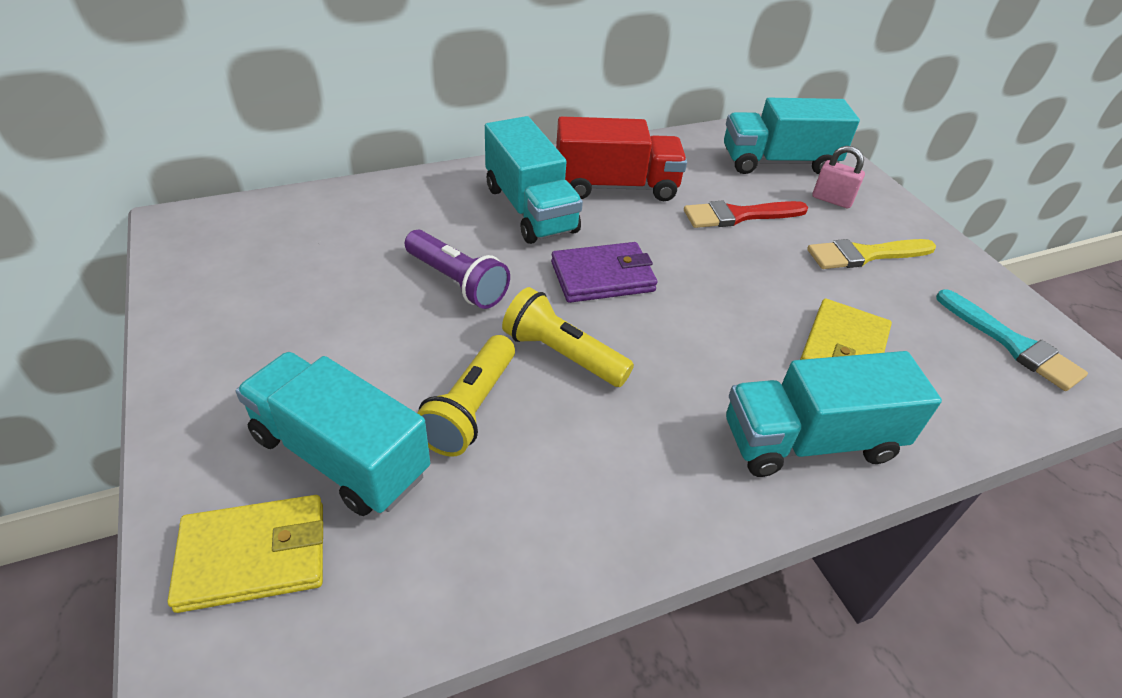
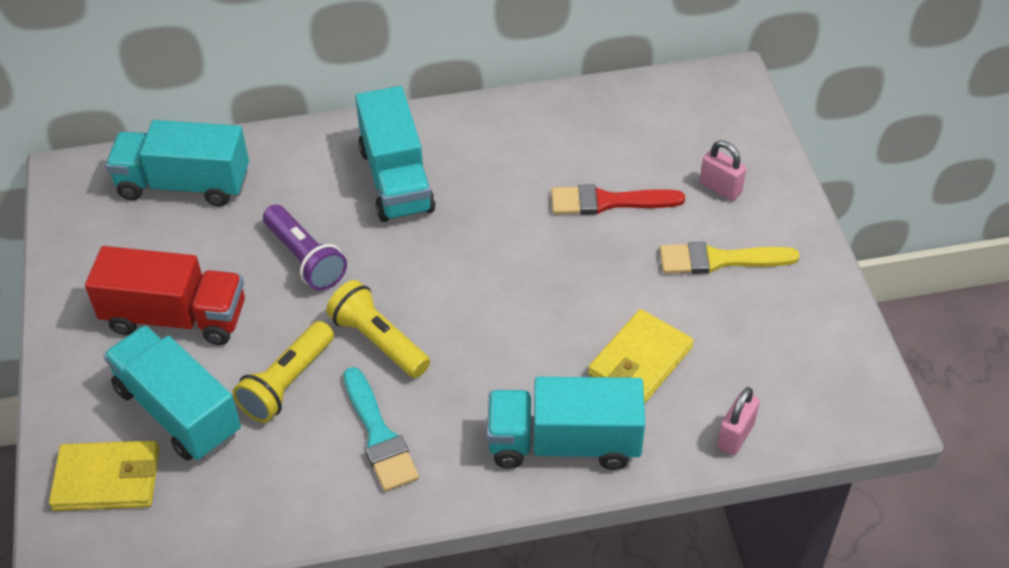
camera: 15 degrees right, 5 degrees up
purple wallet [551,242,658,303] -> none
red truck [556,116,687,201] -> red truck moved to [85,246,245,345]
turquoise truck [724,98,860,174] -> turquoise truck moved to [105,120,249,207]
turquoise brush [936,289,1088,391] -> turquoise brush moved to [343,367,419,492]
none -> pink padlock [717,387,760,455]

